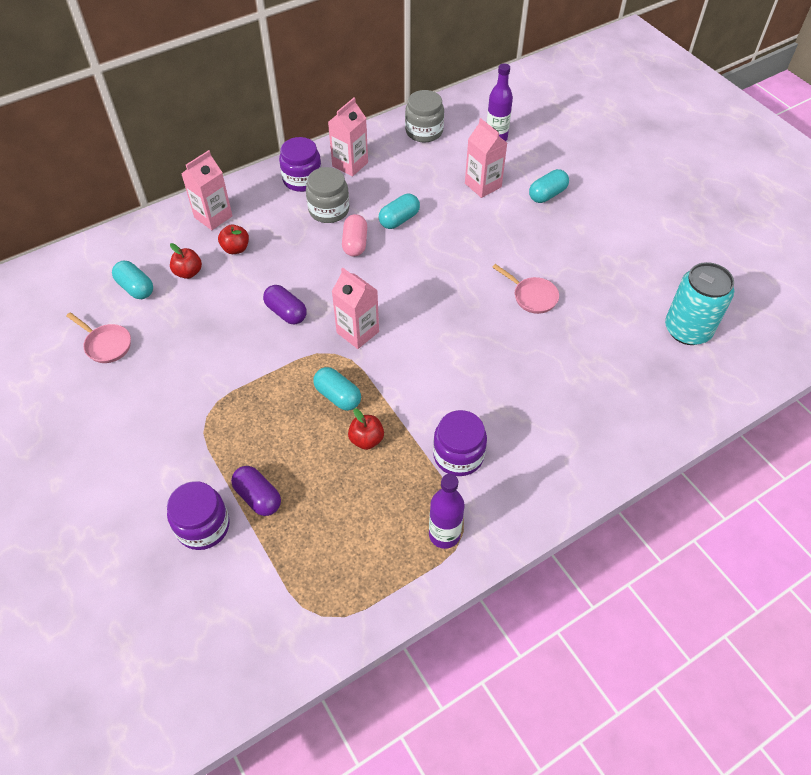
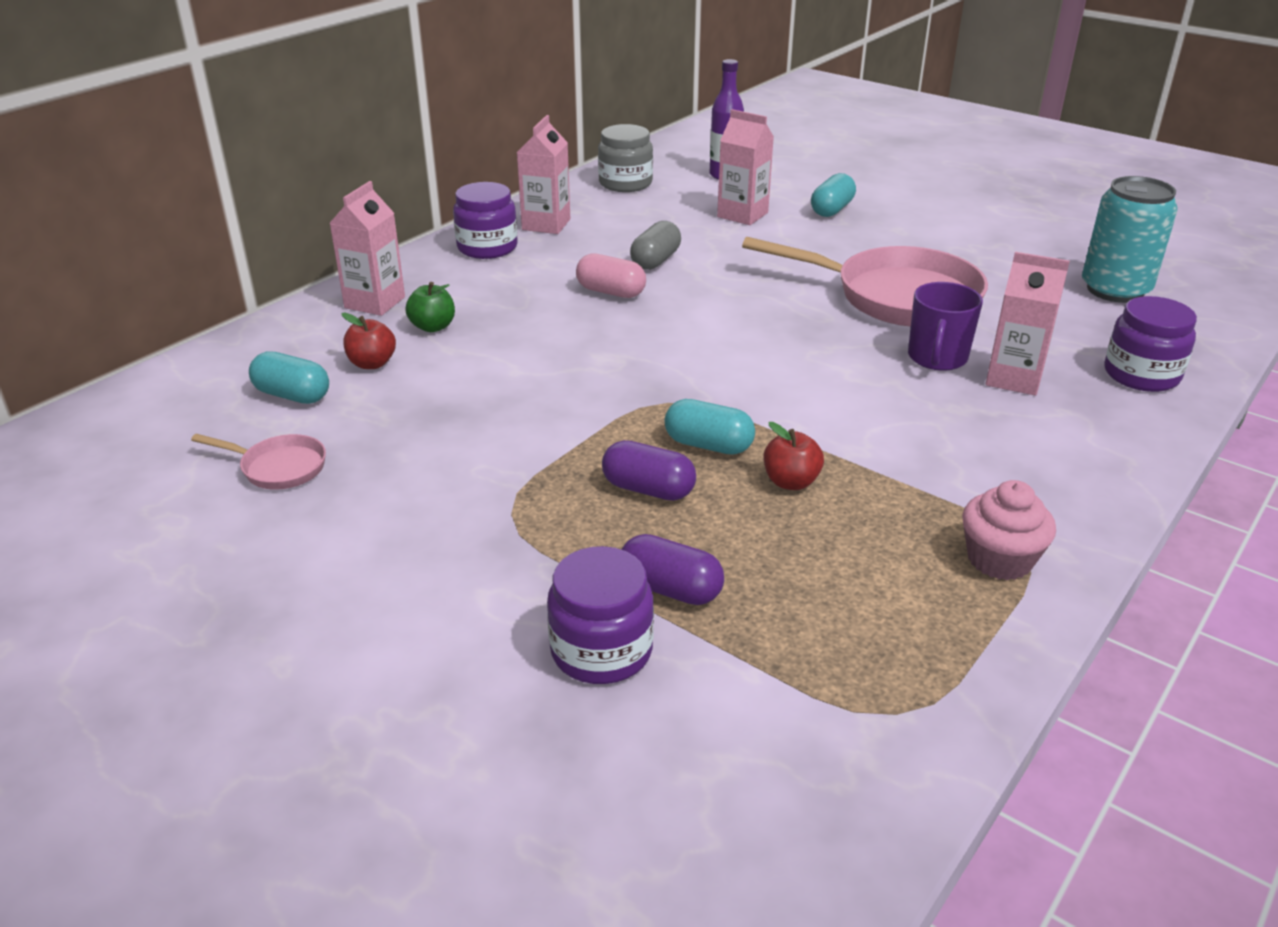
camera: 20 degrees left, 20 degrees down
red apple [218,224,249,254] -> green apple [406,282,455,332]
purple capsule [263,285,307,324] -> purple capsule moved to [602,440,696,501]
grey jar [306,167,349,223] -> none
pink carton [332,267,379,349] -> pink carton moved to [986,252,1070,395]
pink capsule [342,214,367,256] -> pink capsule turned 45 degrees counterclockwise [576,253,646,298]
turquoise capsule [379,194,420,229] -> grey capsule [630,221,681,270]
purple bottle [429,474,465,549] -> pink cupcake [962,480,1056,580]
purple jar [433,410,487,476] -> purple jar moved to [1104,296,1197,392]
pink pan [492,264,559,314] -> pink pan [742,237,988,327], size x2.19
none -> purple mug [908,282,983,371]

